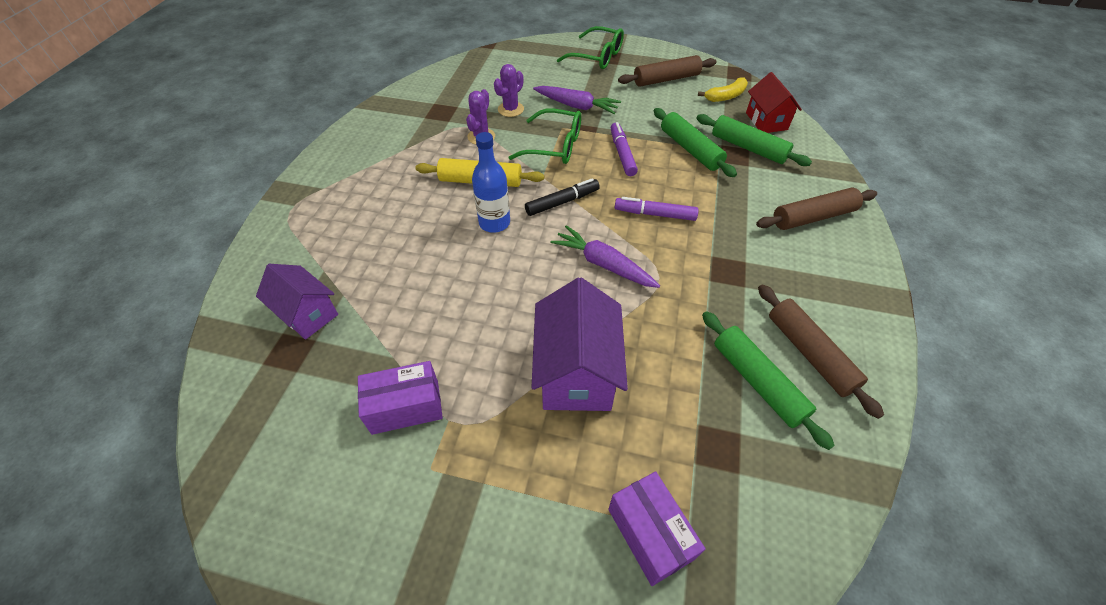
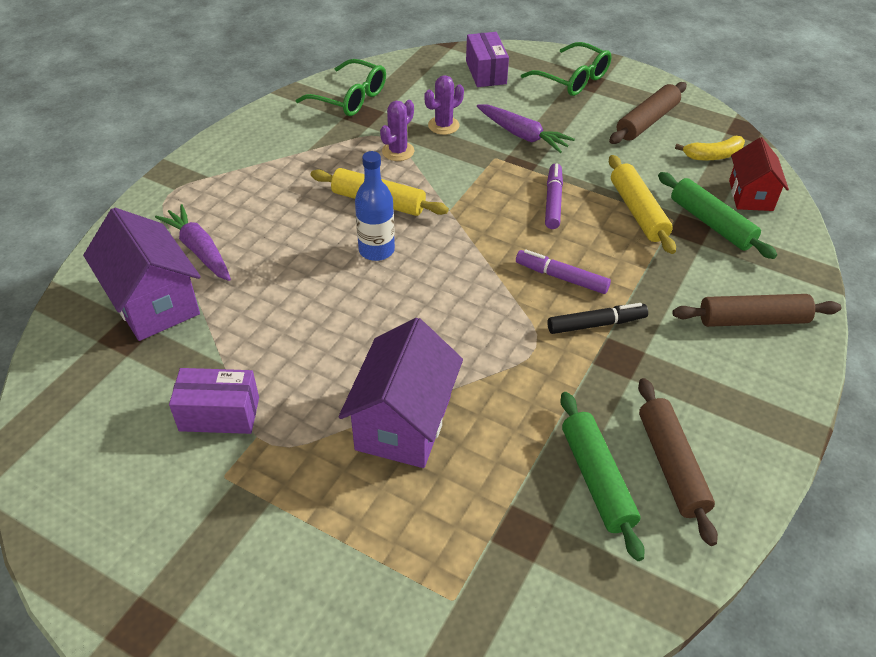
camera: 15 degrees right, 5 degrees down
purple house [256,264,338,340] -> purple house [83,207,201,341], size x1.55
green glasses [508,109,581,164] -> green glasses moved to [296,59,386,116]
black marker [525,178,600,216] -> black marker moved to [547,303,648,334]
purple carrot [550,225,660,288] -> purple carrot moved to [155,204,231,281]
purple box [608,471,706,586] -> purple box moved to [466,32,509,87]
brown rolling pin [618,55,716,87] -> brown rolling pin turned 45 degrees counterclockwise [609,82,687,144]
green rolling pin [654,108,737,177] -> yellow rolling pin [609,155,676,254]

